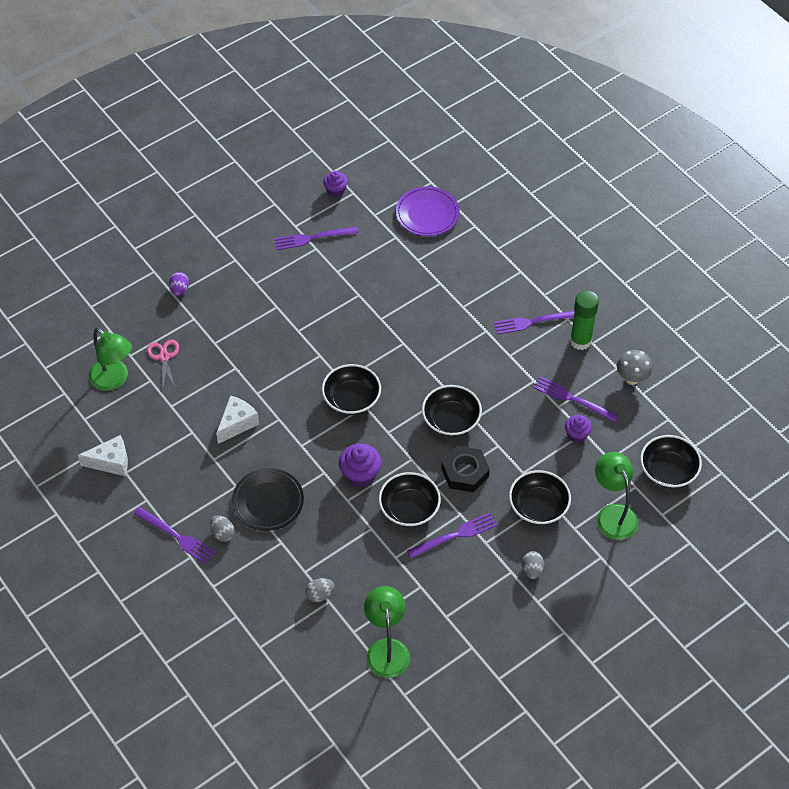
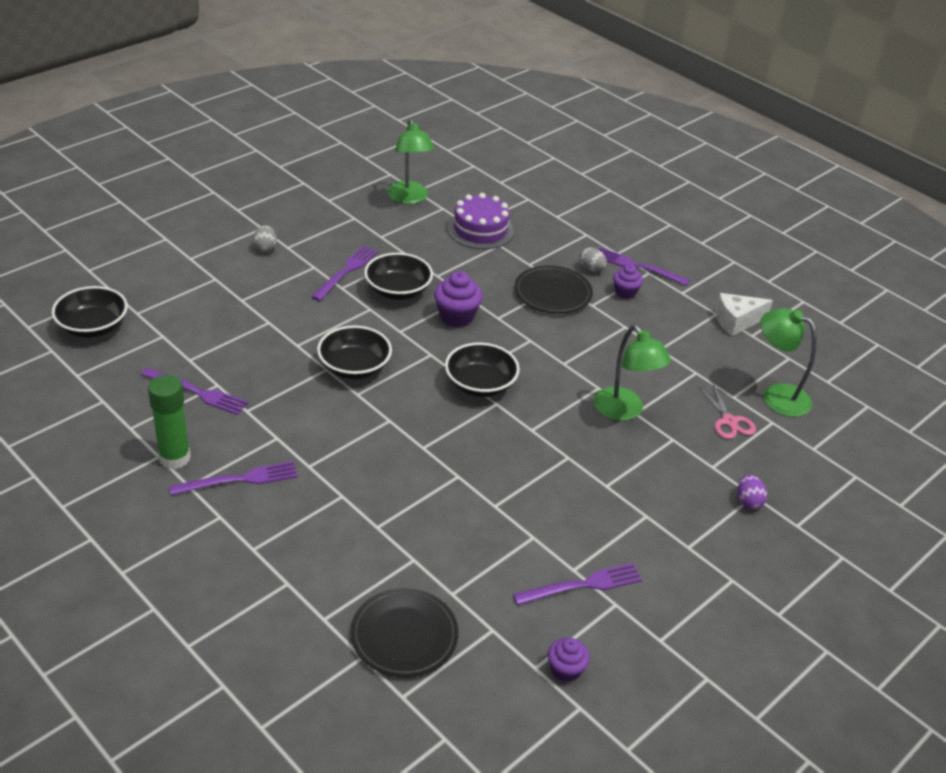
camera: 170 degrees right, 15 degrees down
white cheese [216,396,259,444] -> none
grey egg [305,578,334,602] -> purple cake [447,193,514,249]
purple plate [396,186,460,236] -> black plate [350,588,459,677]
purple fork [407,512,497,559] -> purple fork turned 150 degrees clockwise [311,246,378,301]
black nut [441,446,490,493] -> none
black bowl [509,470,571,525] -> none
purple cupcake [565,415,592,443] -> purple cupcake moved to [613,264,643,299]
green lamp [595,452,638,540] -> green lamp moved to [594,325,671,421]
grey mushroom [617,350,653,385] -> none

